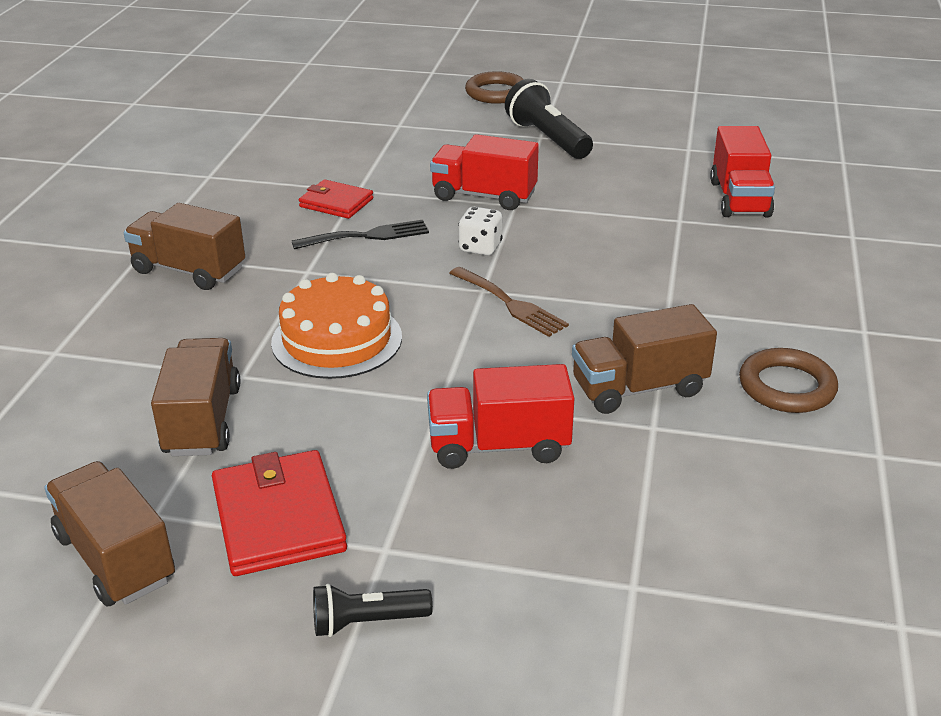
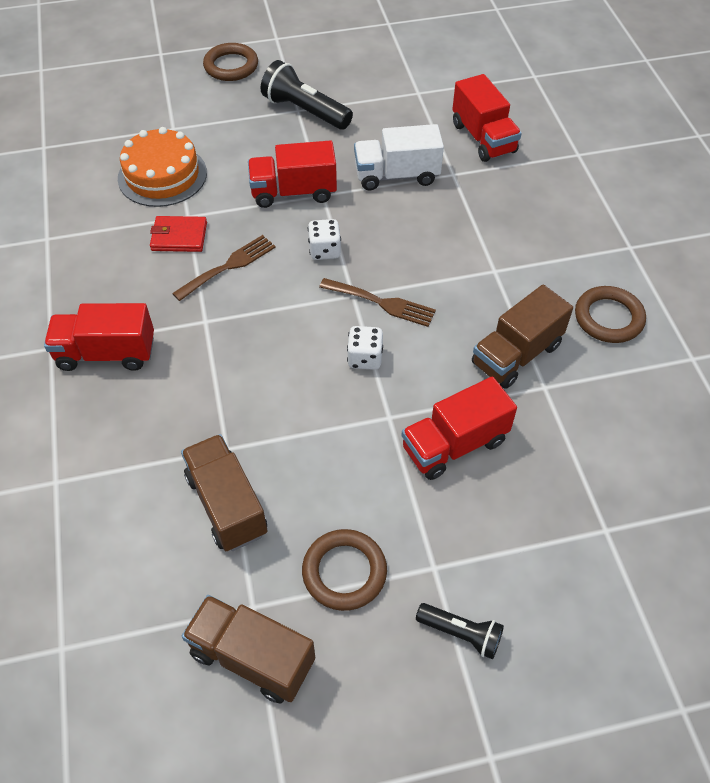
camera: 25 degrees left, 20 degrees up
brown truck [124,203,245,290] -> red truck [44,303,154,371]
red wallet [212,450,347,576] -> brown ring [302,529,387,611]
orange cake [271,273,402,379] -> orange cake moved to [118,127,207,207]
black fork [292,220,429,249] -> brown fork [172,235,276,301]
black flashlight [313,584,433,637] -> black flashlight turned 120 degrees counterclockwise [416,603,504,659]
none -> white dice [347,326,383,370]
none -> white truck [354,124,444,191]

